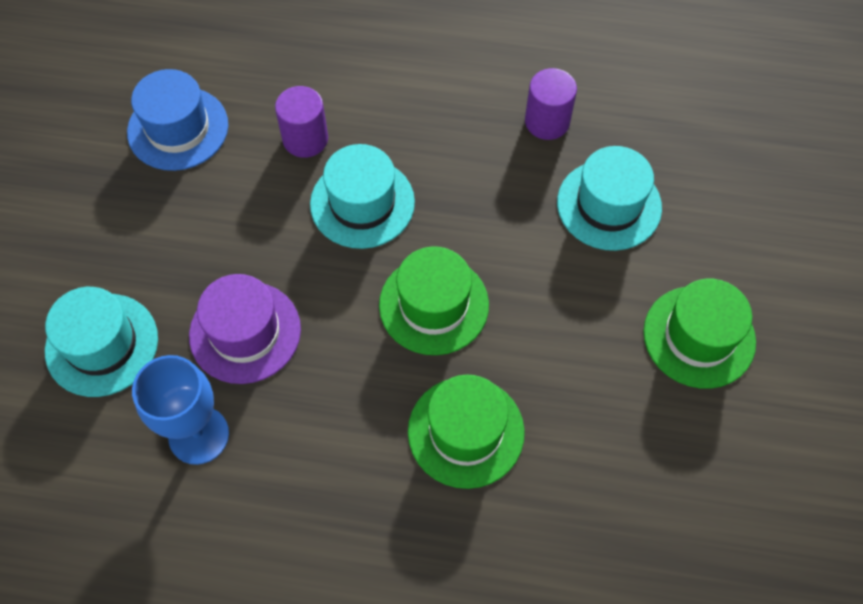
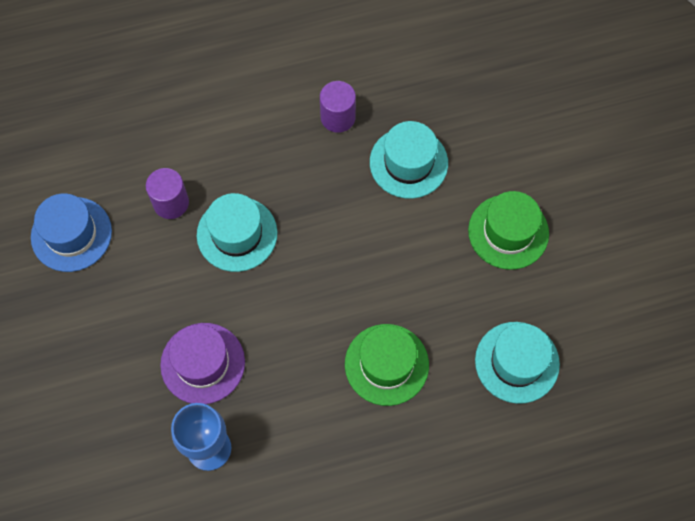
camera: 25 degrees left, 5 degrees up
turquoise hat [45,287,158,397] -> turquoise hat moved to [475,322,560,404]
green hat [379,246,489,355] -> none

